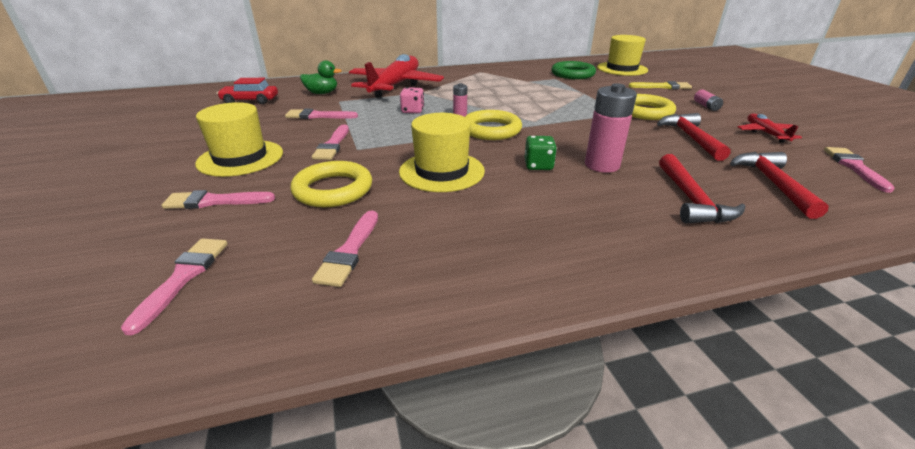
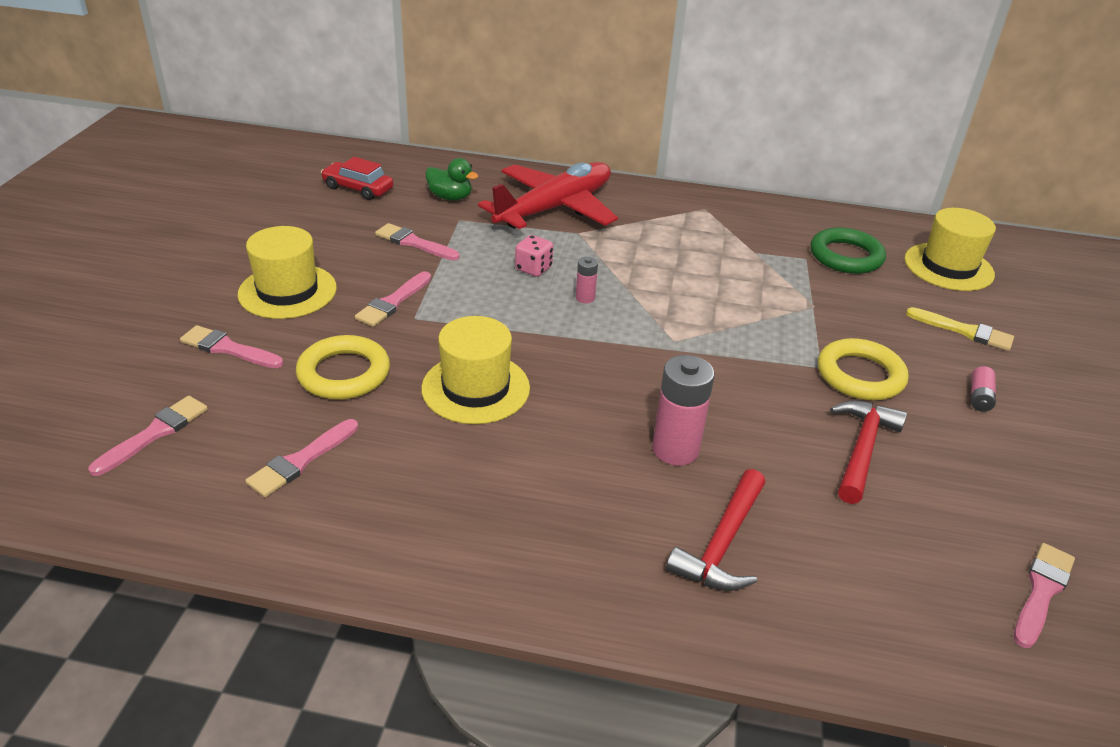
camera: 25 degrees right, 5 degrees up
yellow ring [465,110,522,140] -> none
green dice [525,136,557,170] -> none
red hammer [730,152,829,219] -> none
red plane [738,113,802,143] -> none

